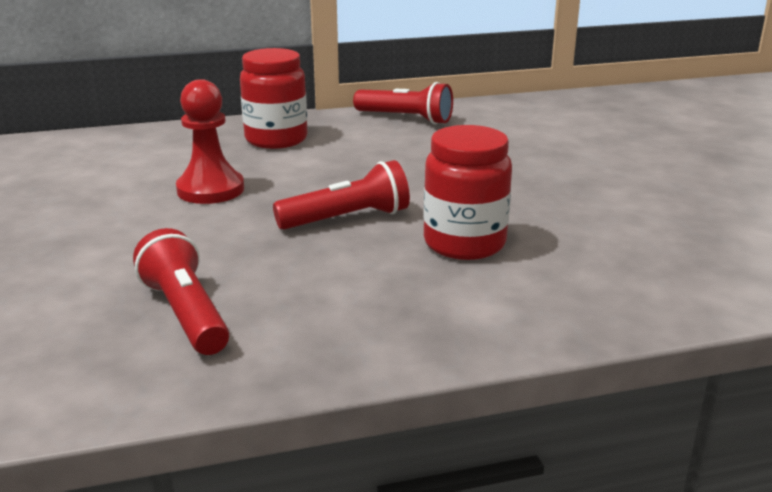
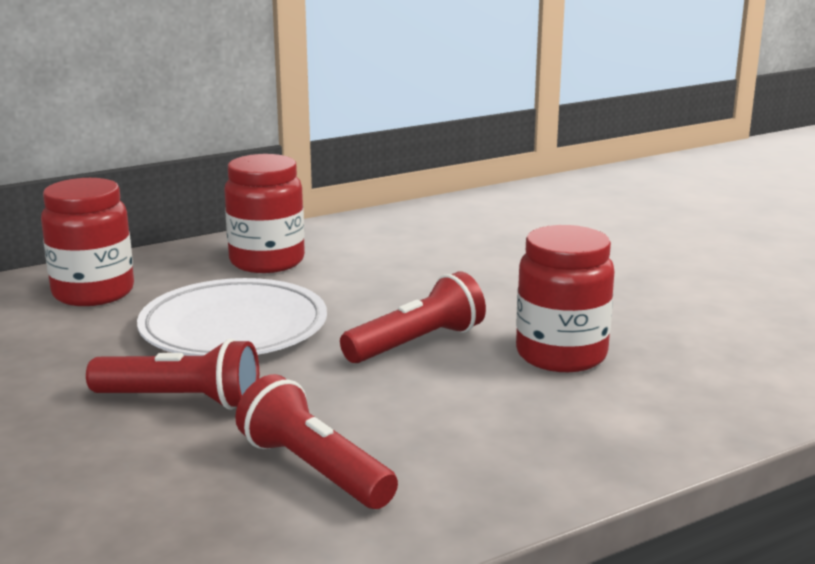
camera: 15 degrees left, 5 degrees down
red pawn [176,79,244,204] -> white plate [137,278,327,356]
red flashlight [353,82,453,124] -> red flashlight moved to [86,339,259,410]
none -> red jar [41,178,134,306]

